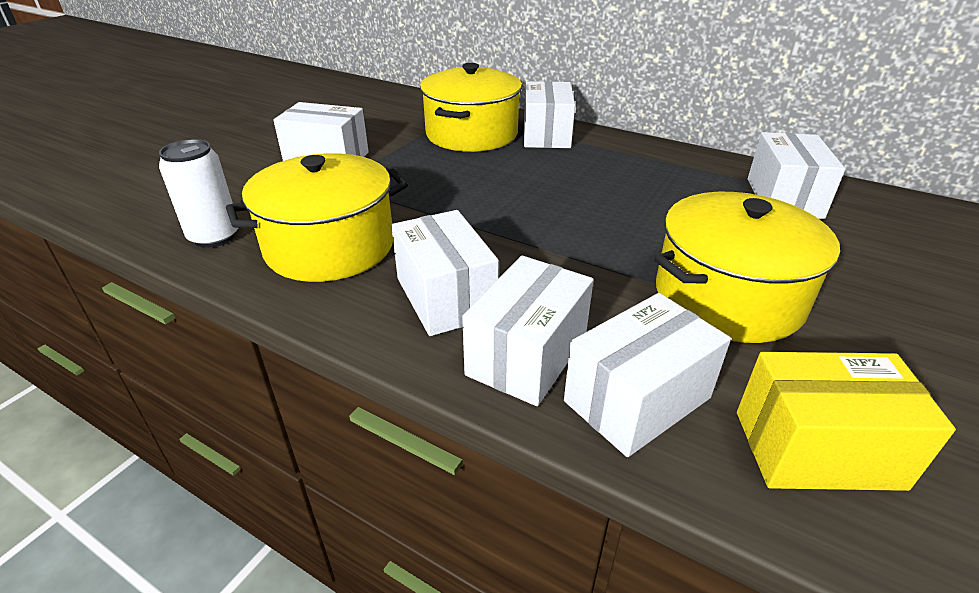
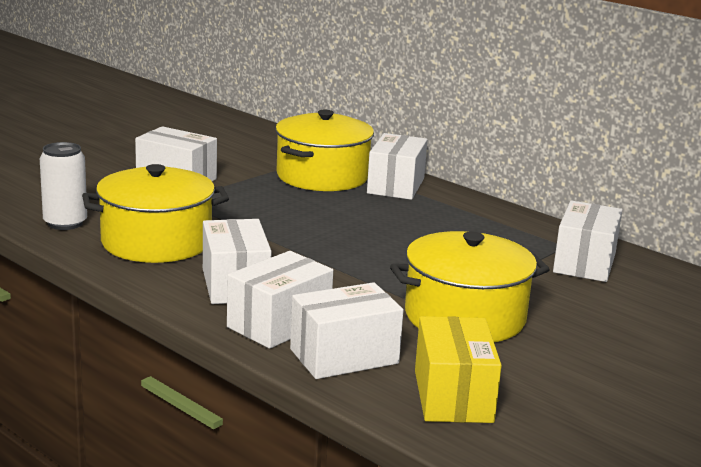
camera: 10 degrees right, 15 degrees down
yellow box [737,352,956,491] -> yellow box turned 75 degrees clockwise [415,316,502,423]

